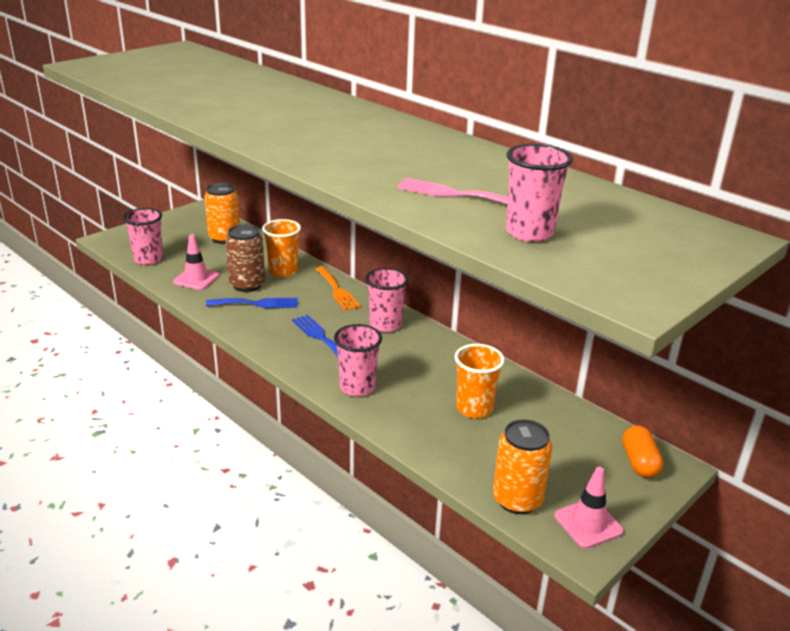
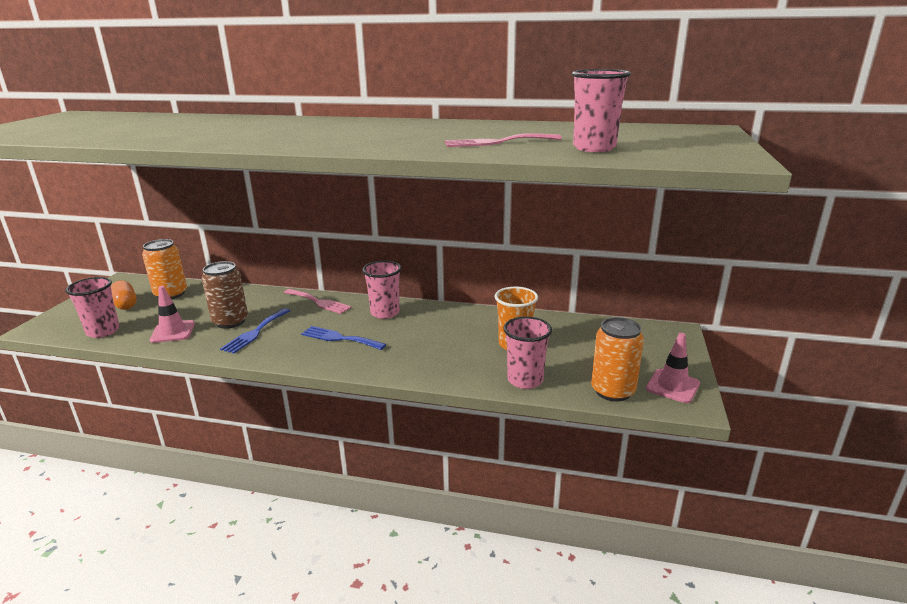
camera: 30 degrees left, 5 degrees down
blue fork [206,298,298,308] -> blue fork turned 150 degrees clockwise [220,308,290,353]
orange cup [262,219,301,277] -> none
orange fork [316,266,361,311] -> pink fork [284,289,352,314]
pink cup [334,324,382,397] -> pink cup moved to [503,316,552,389]
orange capsule [622,425,663,478] -> orange capsule moved to [111,280,137,310]

